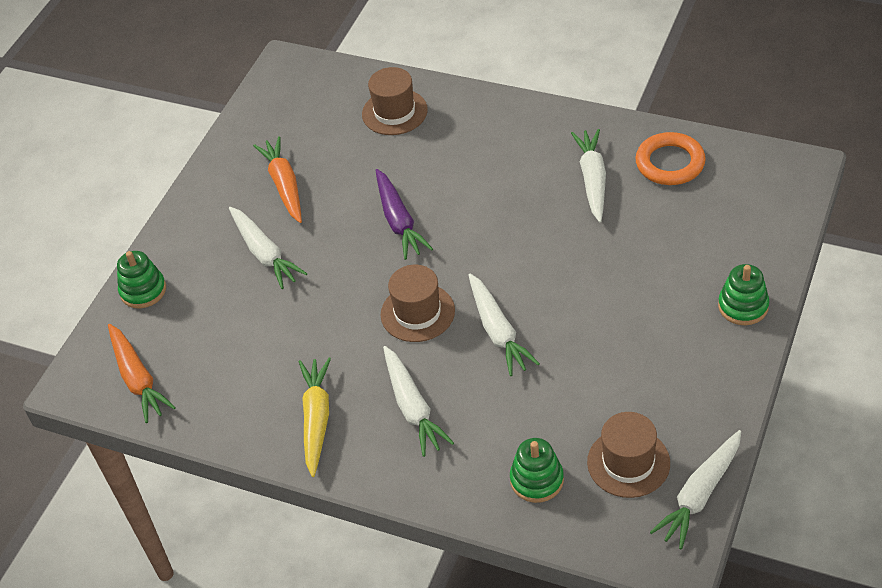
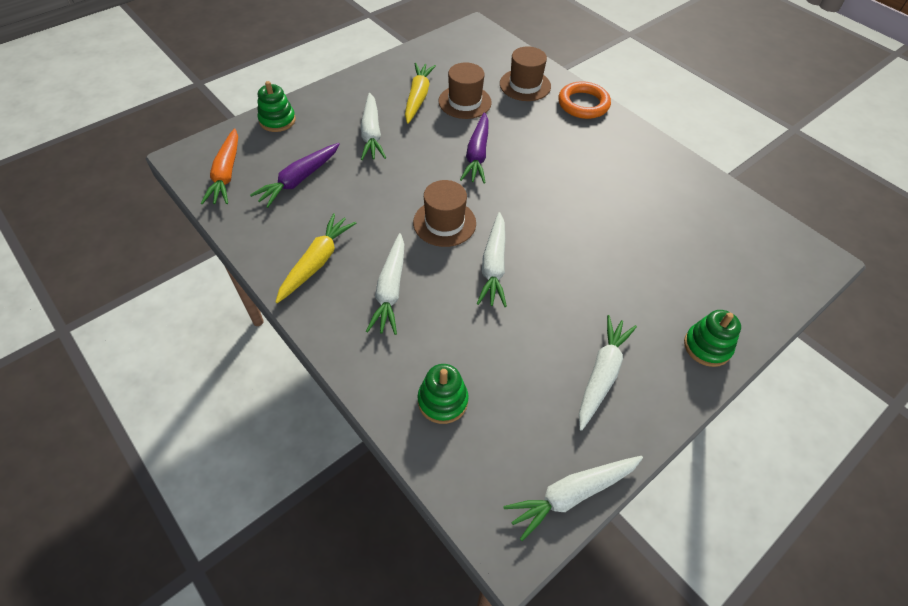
camera: 20 degrees right, 5 degrees up
orange carrot [253,136,302,223] -> yellow carrot [405,63,436,124]
white carrot [571,129,606,222] -> white carrot moved to [579,315,637,431]
brown hat [587,412,670,498] -> brown hat moved to [439,62,492,119]
orange ring [635,132,706,185] -> orange ring moved to [558,81,611,119]
none -> purple carrot [250,143,340,208]

